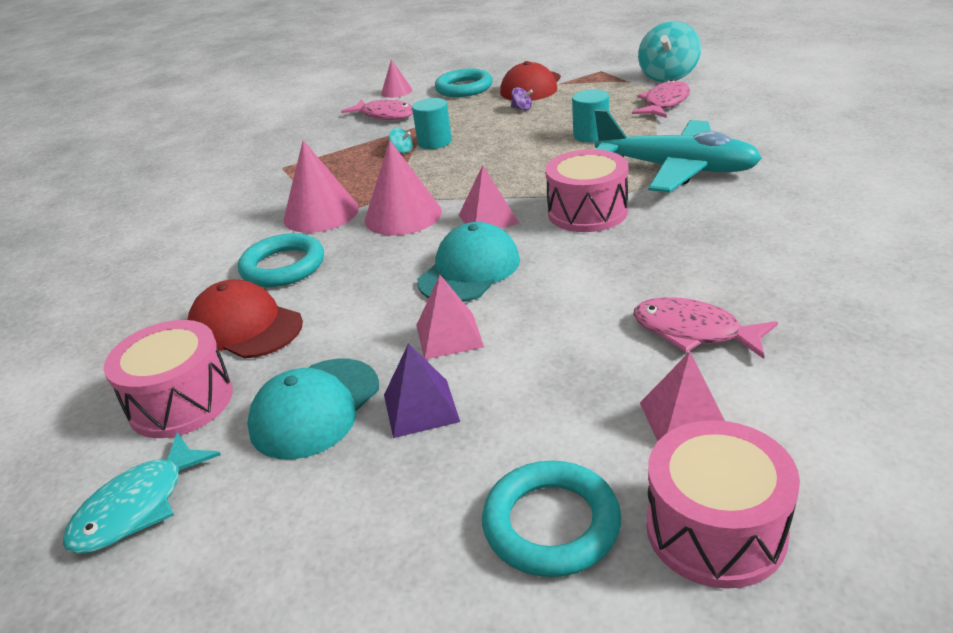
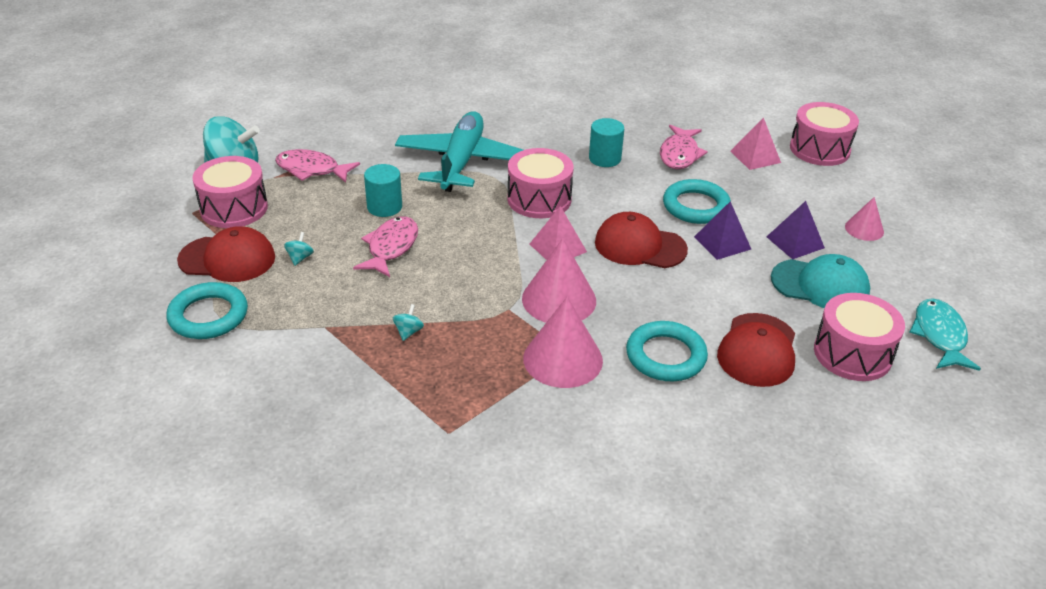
camera: 110 degrees left, 5 degrees up
turquoise fish [63,432,221,554] -> turquoise fish turned 105 degrees counterclockwise [910,298,981,371]
pink fish [341,99,413,120] -> pink fish moved to [353,216,418,277]
pink cone [381,59,412,98] -> pink cone moved to [845,197,884,241]
turquoise cylinder [412,98,452,149] -> turquoise cylinder moved to [589,118,624,167]
turquoise cap [417,222,520,302] -> red cap [595,212,688,268]
pink pyramid [417,275,484,359] -> purple pyramid [694,201,751,260]
turquoise ring [482,461,621,577] -> turquoise ring moved to [663,179,731,224]
purple spinning top [511,87,533,111] -> turquoise spinning top [284,232,314,266]
none -> pink drum [193,156,268,228]

